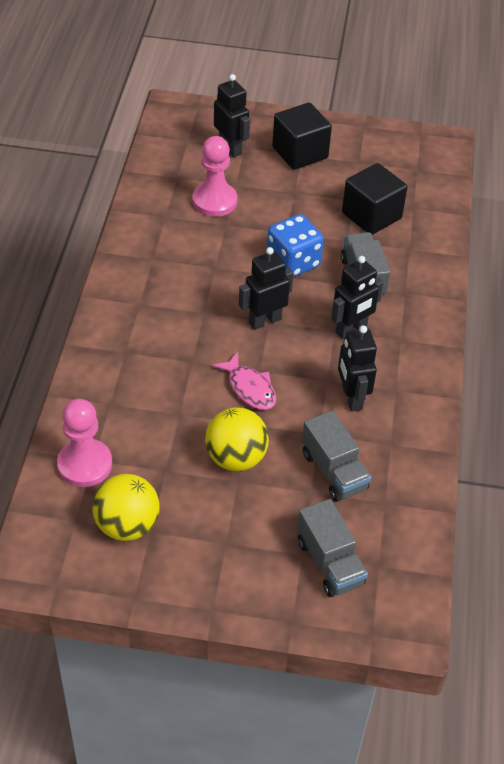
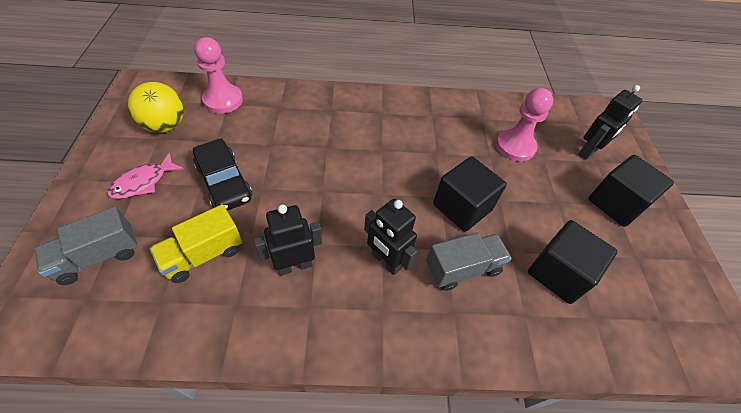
camera: 80 degrees right, 5 degrees up
yellow ball [205,408,269,471] -> black car [193,138,252,211]
pink fish [212,352,276,410] -> pink fish moved to [107,152,184,199]
black robot [239,247,293,330] -> none
blue dice [267,214,324,277] -> black cube [433,156,507,232]
grey truck [302,411,371,502] -> yellow truck [149,204,243,283]

